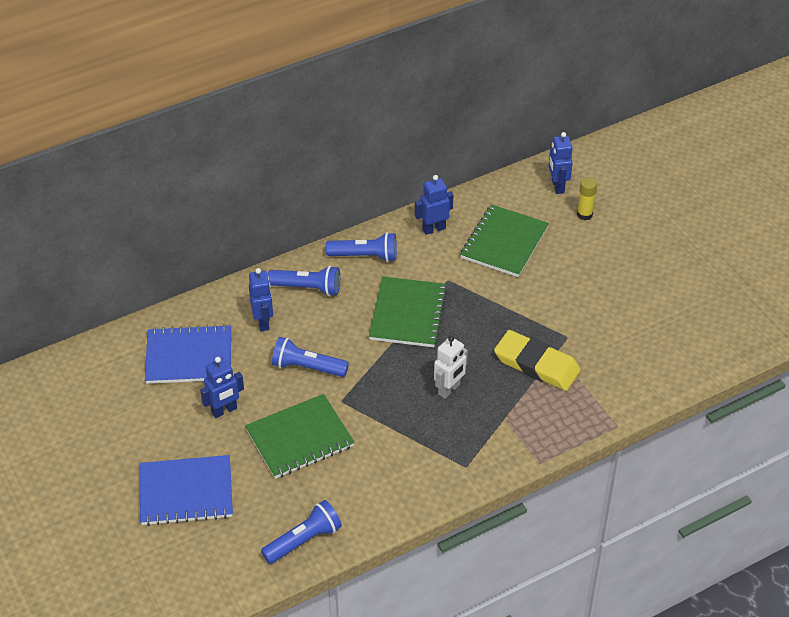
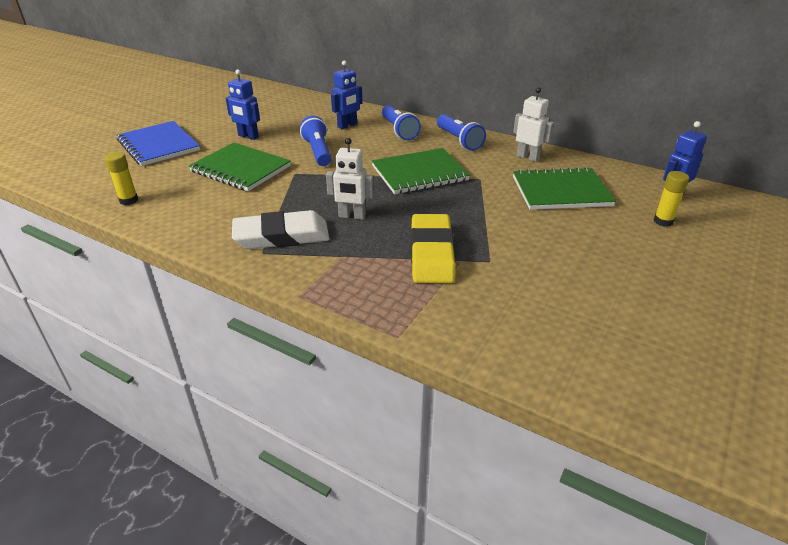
camera: 60 degrees right, 10 degrees down
blue notebook [145,324,231,384] -> none
blue flashlight [261,500,342,564] -> yellow glue stick [105,152,138,205]
blue robot [415,175,453,235] -> white robot [513,87,554,162]
none -> white eraser [232,210,329,249]

